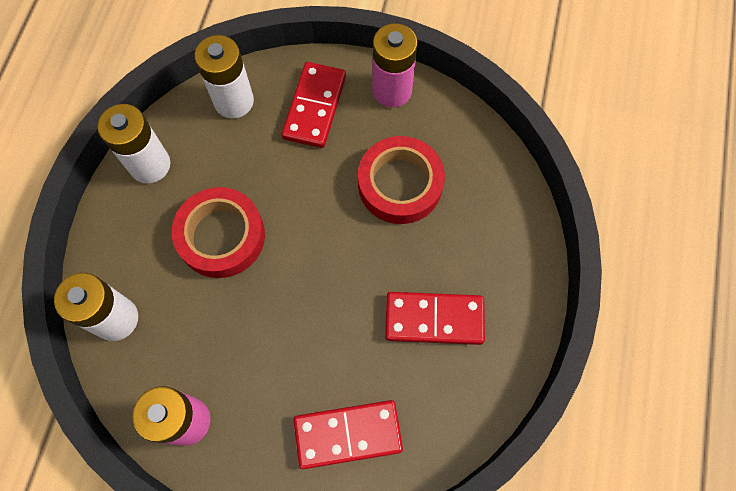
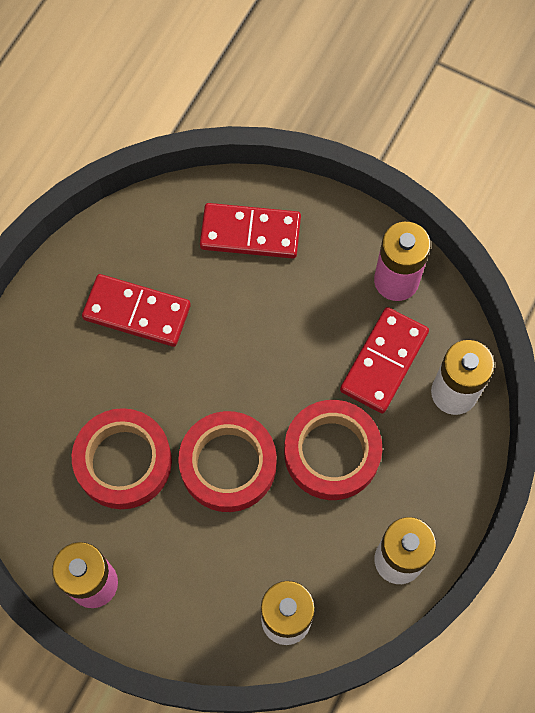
camera: 165 degrees left, 0 degrees up
red domino [282,62,346,148] -> red domino moved to [340,307,429,414]
none -> red tape [178,411,277,512]

